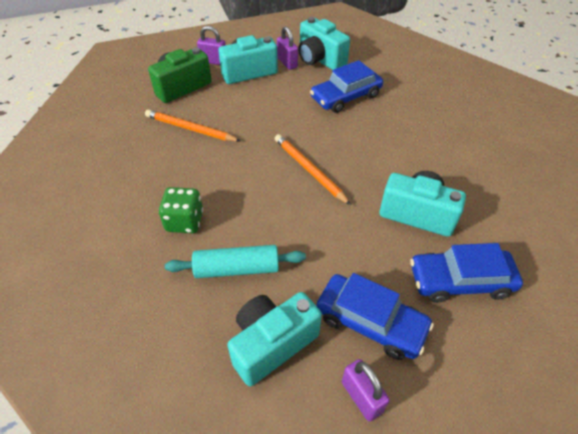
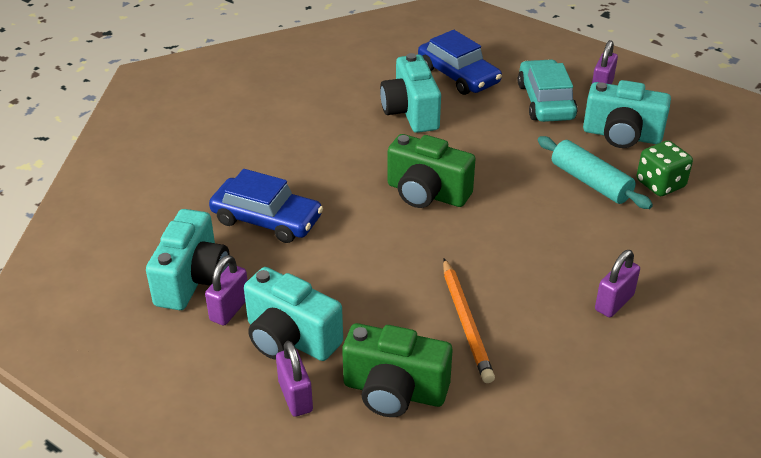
camera: 125 degrees left, 10 degrees down
green dice [159,187,203,233] -> green dice moved to [637,141,693,196]
orange pencil [275,134,351,205] -> green camera [388,134,476,208]
blue car [316,273,434,360] -> turquoise car [518,59,577,122]
none -> purple padlock [595,250,640,318]

